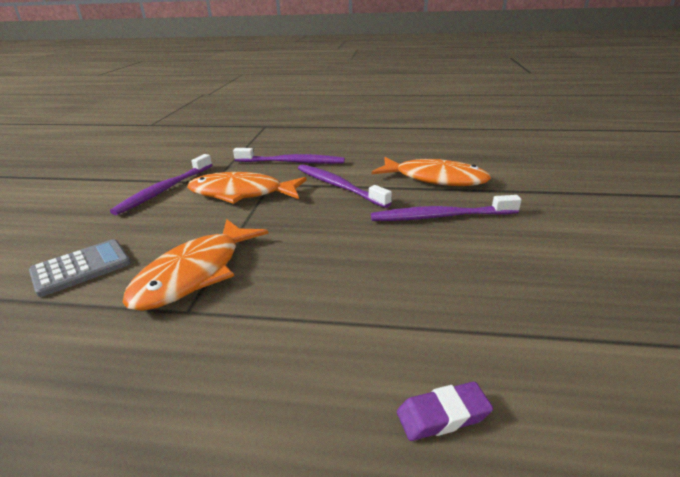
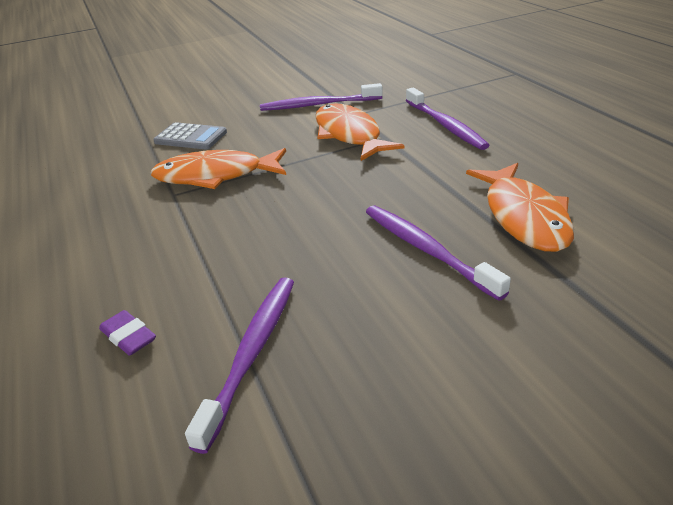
camera: 60 degrees right, 5 degrees up
purple toothbrush [298,164,392,208] -> purple toothbrush moved to [185,277,294,454]

